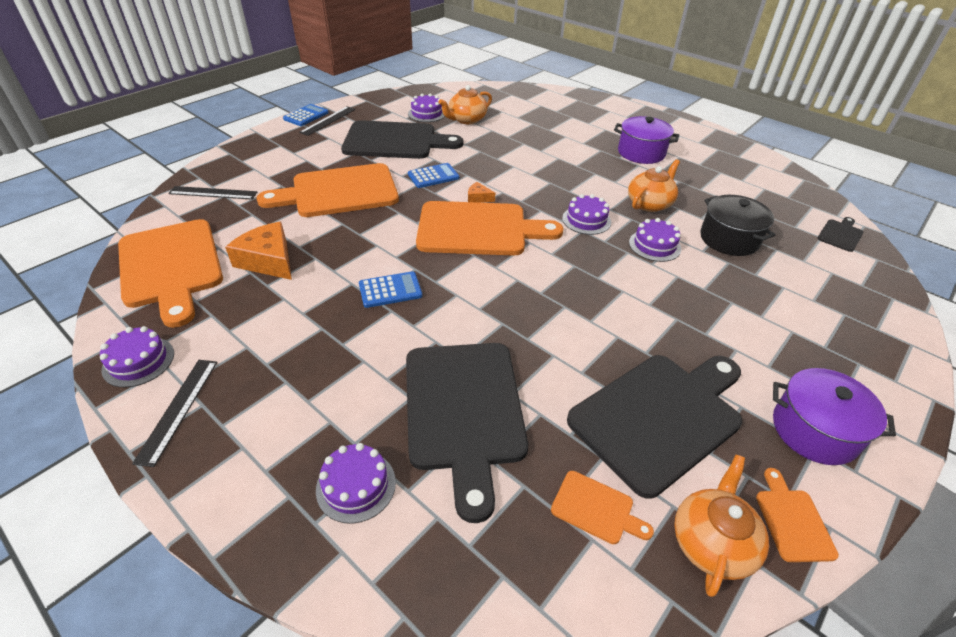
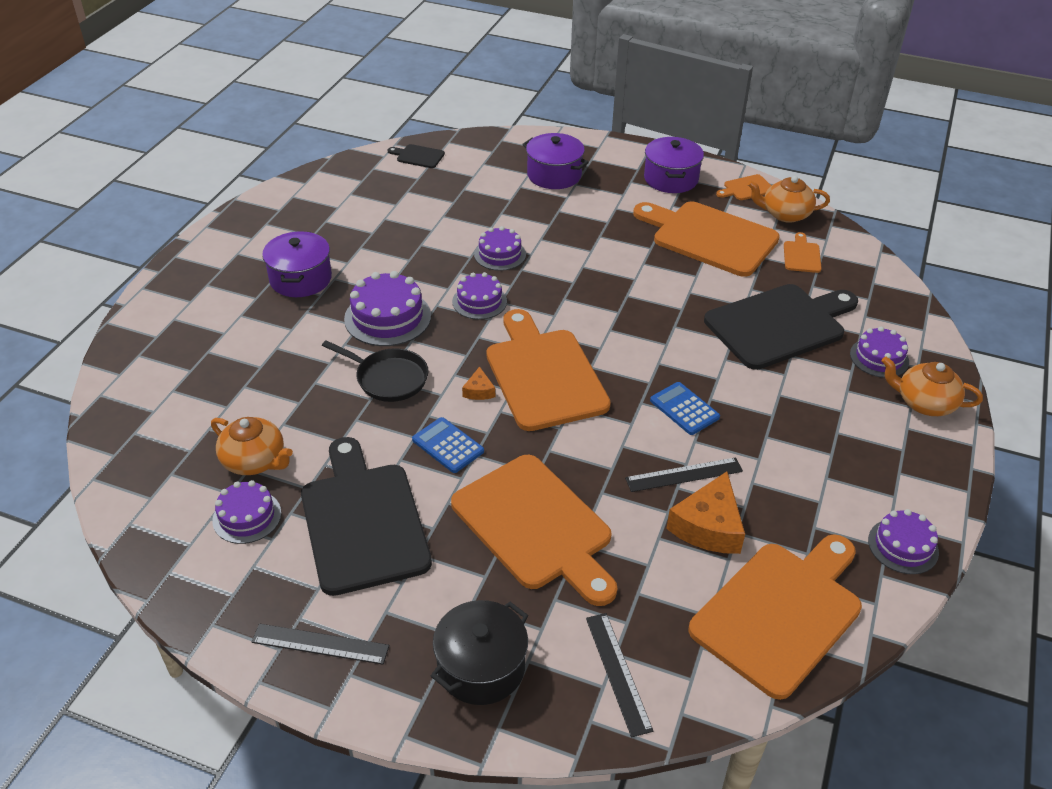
camera: 110 degrees left, 0 degrees up
black ruler [132,360,217,467] -> black ruler moved to [625,457,743,492]
blue calculator [283,104,329,126] -> none
black cutting board [567,355,742,499] -> orange cutting board [633,201,780,277]
orange teapot [628,159,680,212] -> orange teapot moved to [882,357,983,416]
black pot [700,195,776,256] -> black pot moved to [431,600,528,705]
none -> black pan [322,340,429,402]
none -> purple cake [344,271,431,346]
none -> purple pot [522,133,589,189]

